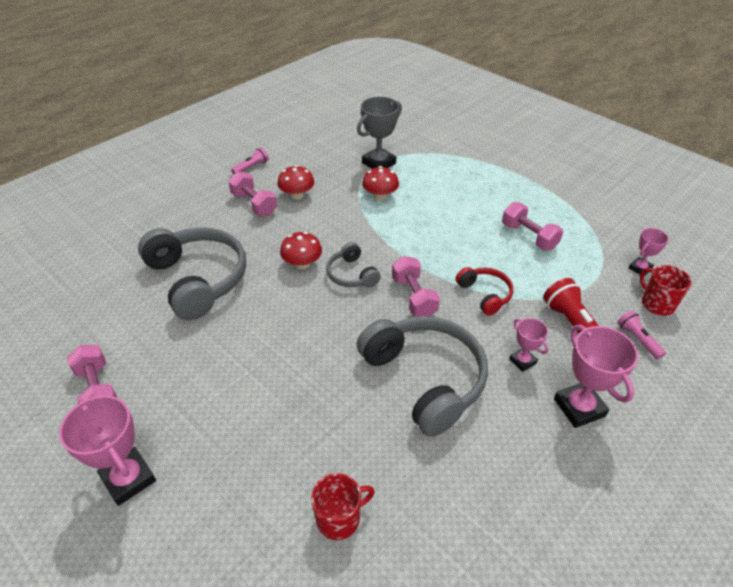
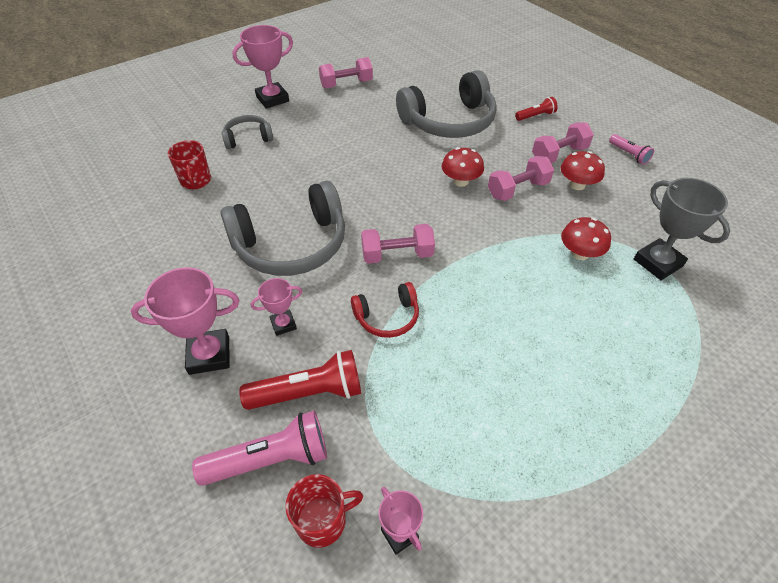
camera: 100 degrees right, 5 degrees up
grey headphones [326,242,381,287] -> grey headphones moved to [222,115,273,149]
pink dumbbell [502,202,563,250] -> pink dumbbell moved to [488,156,554,201]
pink flashlight [617,311,666,359] -> pink flashlight [192,411,327,486], size x1.78
none -> red flashlight [515,97,558,121]

